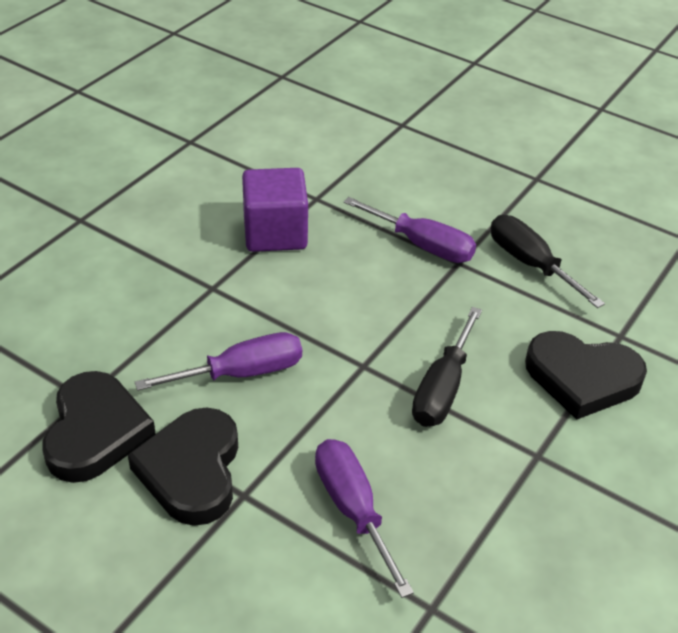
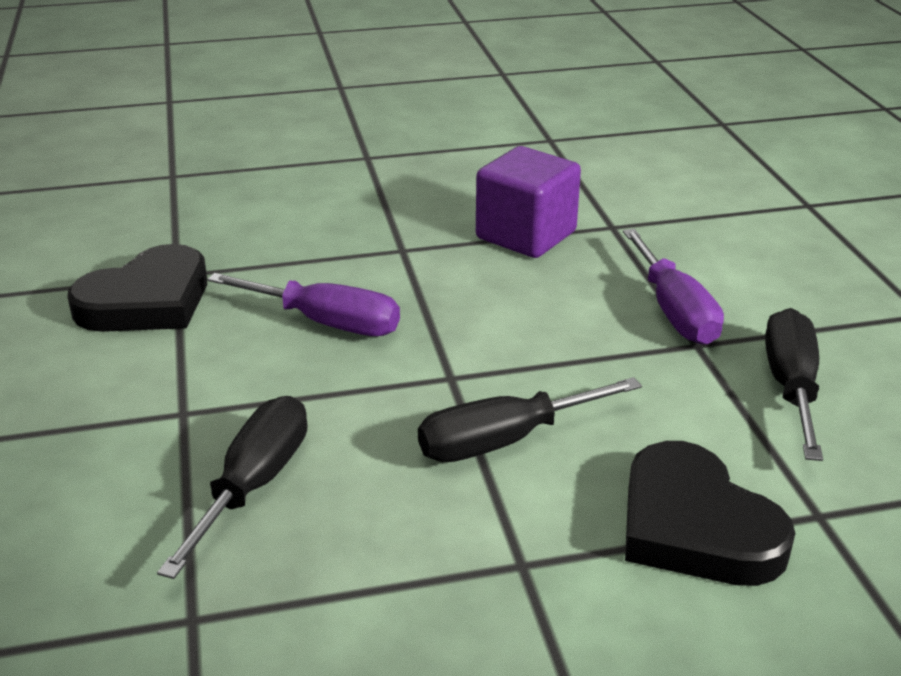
camera: 45 degrees right, 10 degrees down
black heart [128,408,238,526] -> none
purple screwdriver [315,439,414,598] -> black screwdriver [157,396,307,579]

